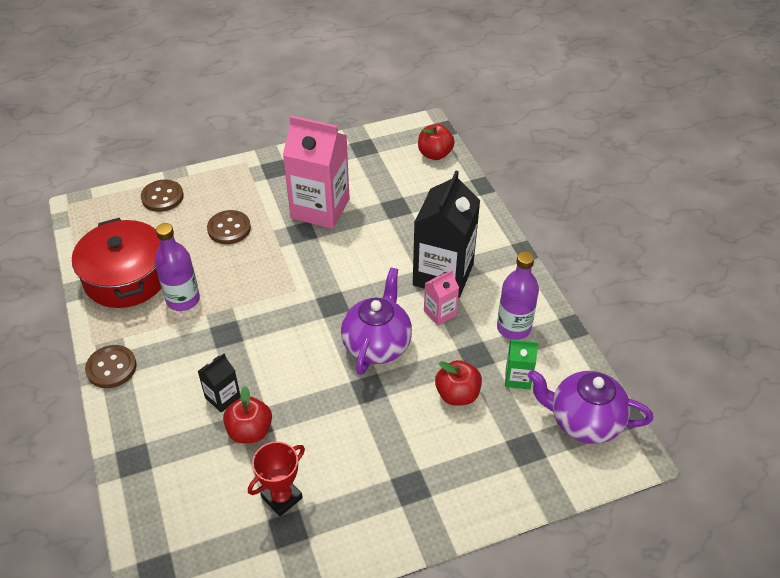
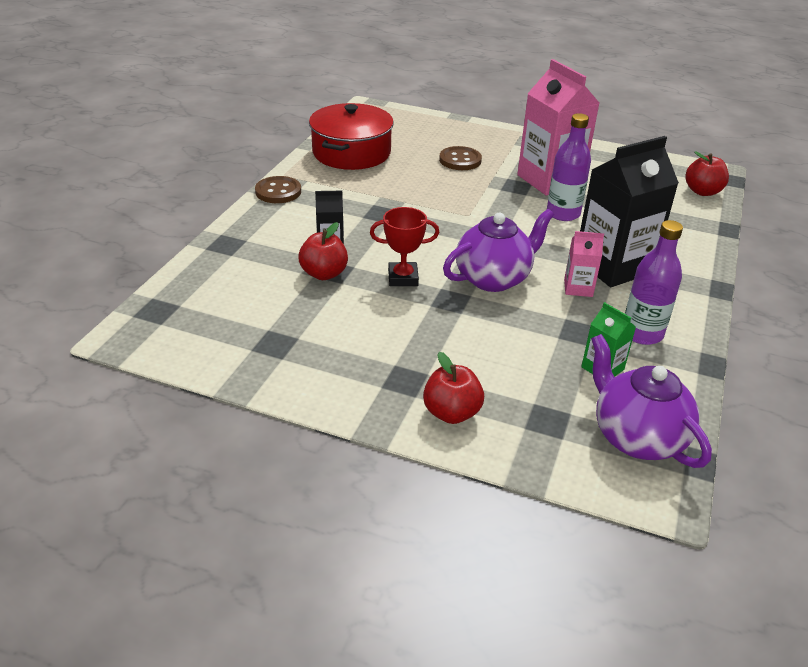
camera: 40 degrees right, 10 degrees down
brown button [141,179,184,212] -> none
purple bottle [154,223,200,311] -> purple bottle moved to [547,113,591,221]
red trophy [248,442,305,516] -> red trophy moved to [370,207,439,286]
red apple [435,360,482,406] -> red apple moved to [423,352,484,424]

